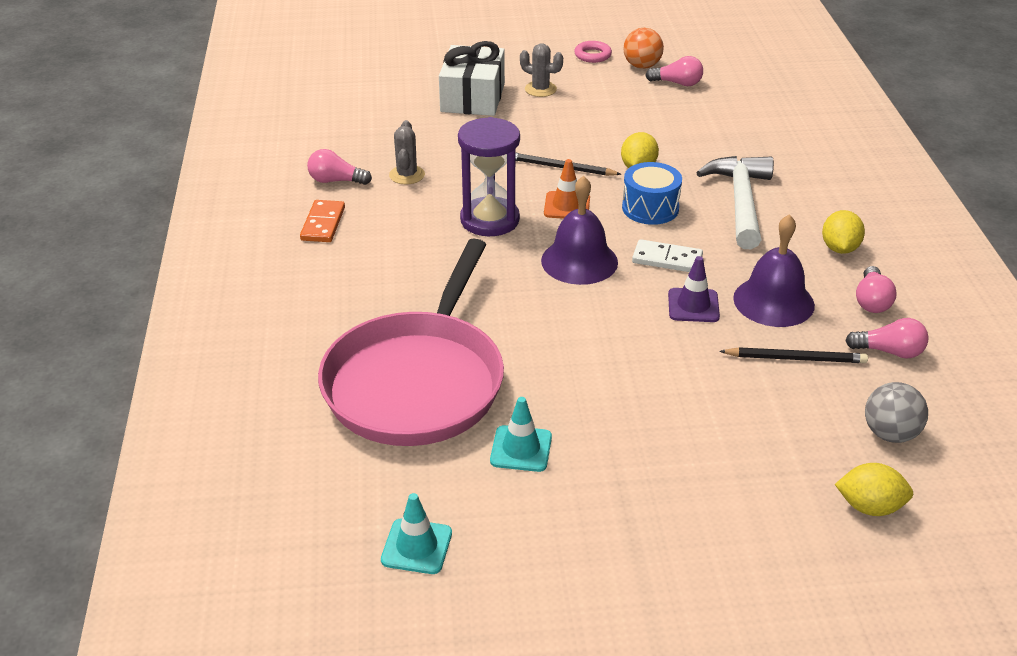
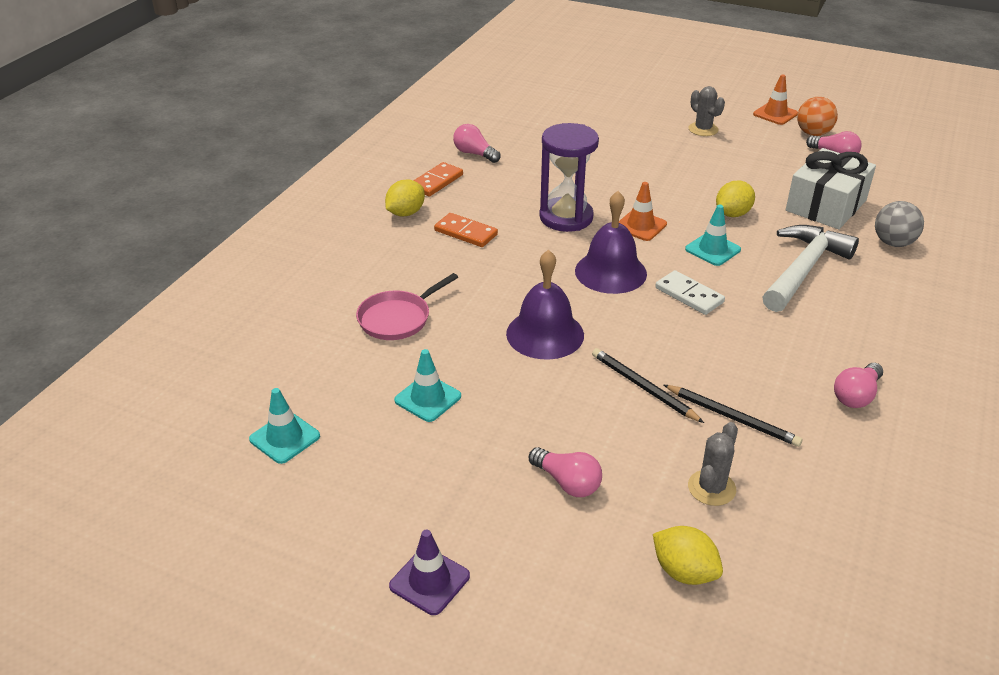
camera: 30 degrees right, 0 degrees up
pink pan [318,239,504,446] -> pink pan [356,273,458,340], size x0.45
grey cactus [389,120,425,184] -> grey cactus moved to [688,422,738,506]
white gift [439,41,505,116] -> white gift moved to [786,148,876,229]
black pencil [515,152,621,176] -> black pencil moved to [592,348,704,423]
pink ring [574,41,612,63] -> orange traffic cone [753,74,798,125]
blue drum [622,162,682,225] -> turquoise traffic cone [685,205,741,266]
purple traffic cone [668,256,720,322] -> purple traffic cone moved to [389,530,470,615]
purple bell [733,214,815,327] -> purple bell moved to [506,250,584,360]
yellow lemon [822,210,865,254] -> yellow lemon moved to [385,179,425,216]
pink light bulb [845,318,929,359] -> pink light bulb moved to [529,447,602,497]
grey ball [865,382,928,443] -> grey ball moved to [875,201,924,247]
none -> orange domino [434,213,498,247]

